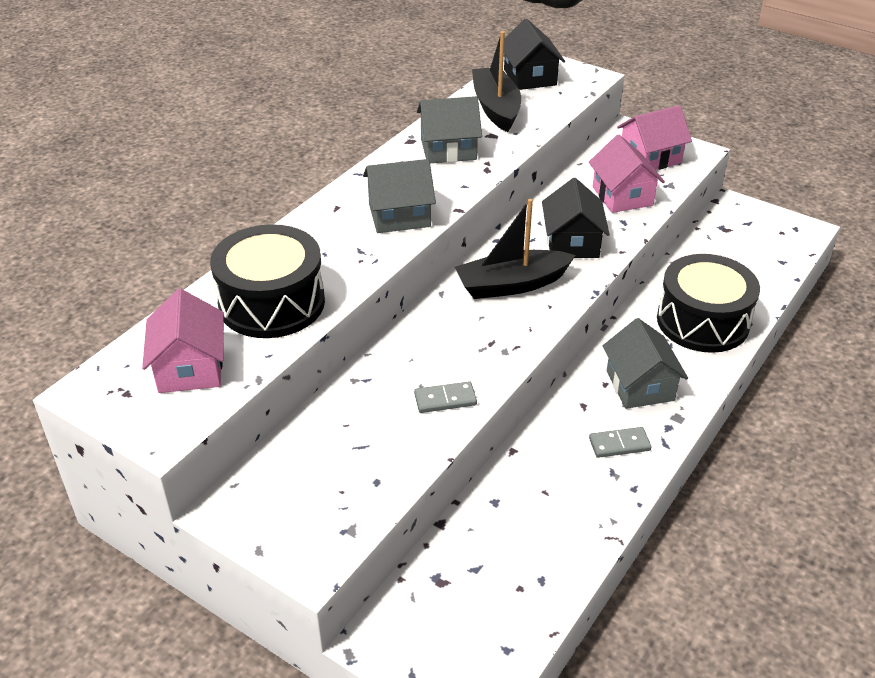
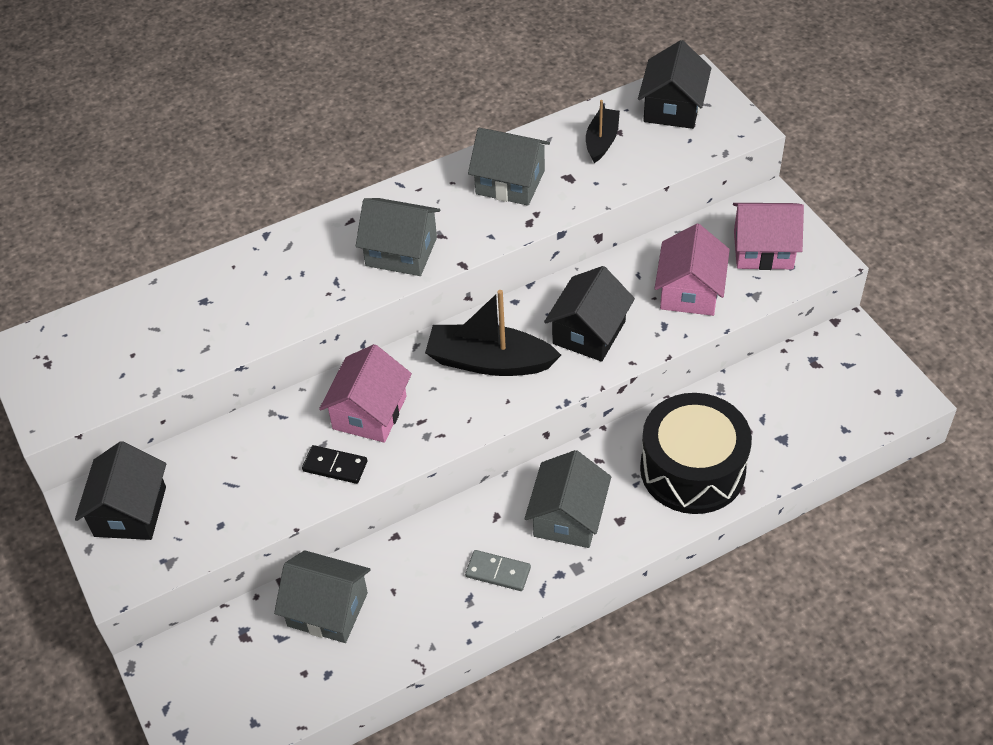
camera: 30 degrees right, 10 degrees up
pink house [142,289,224,393] -> pink house moved to [319,344,412,443]
black drum [210,224,325,338] -> none
grey domino [414,381,477,413] -> black domino [302,445,367,484]
black boat [472,31,521,132] -> black boat [586,100,620,163], size x0.59
none -> black house [75,441,166,540]
none -> grey house [274,550,370,643]

